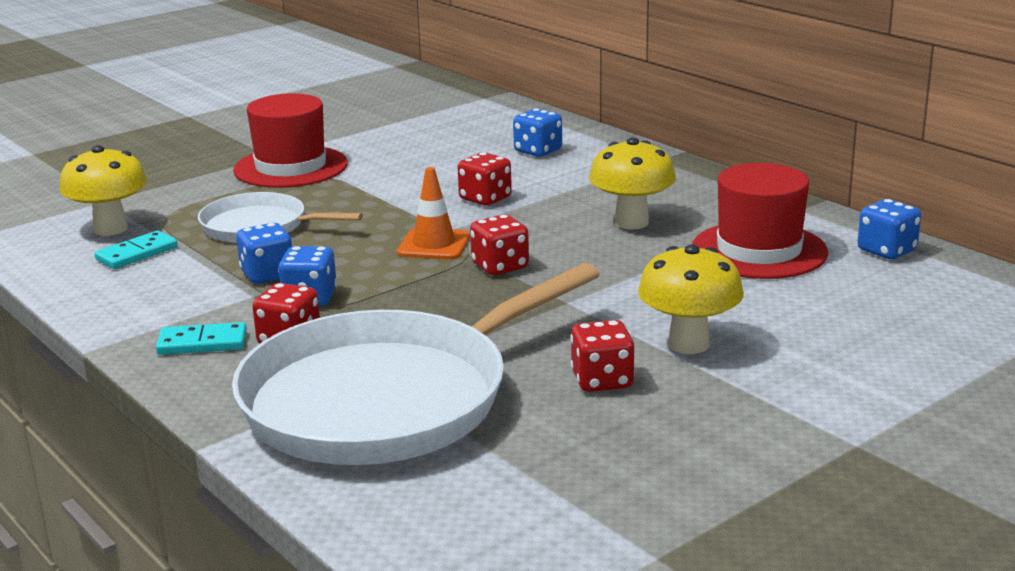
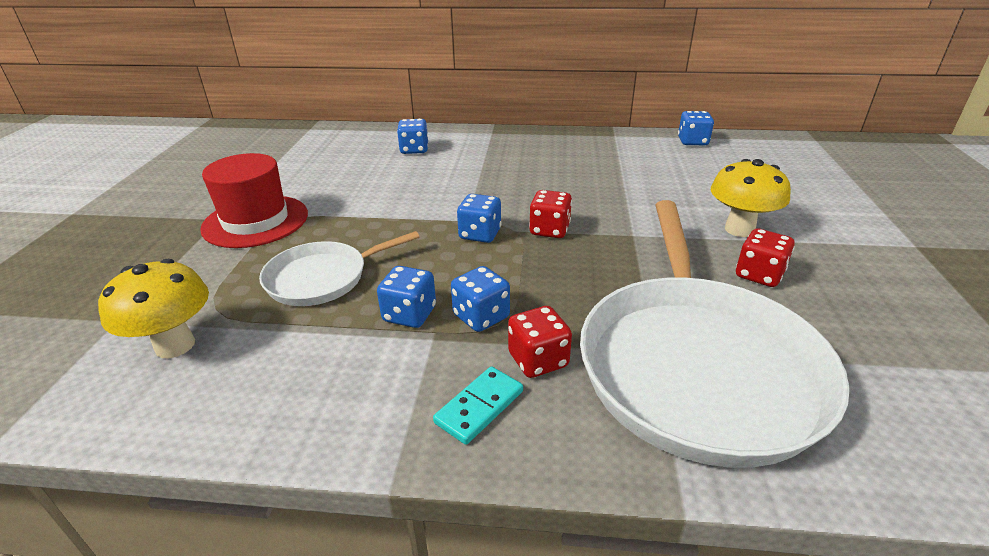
camera: 45 degrees left, 10 degrees up
turquoise domino [95,231,178,269] -> none
orange traffic cone [397,167,470,260] -> blue dice [457,194,502,243]
red dice [458,152,512,206] -> none
yellow mushroom [589,137,676,230] -> none
red hat [692,163,828,279] -> none

